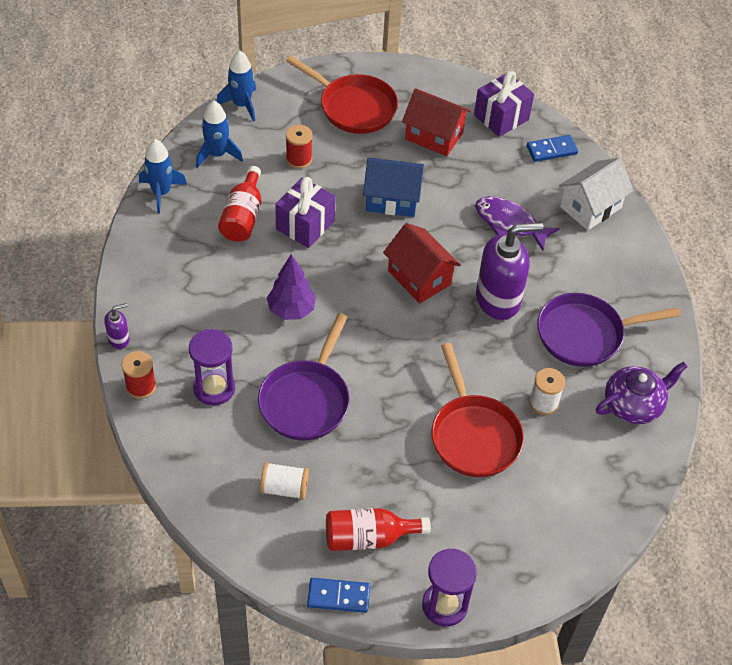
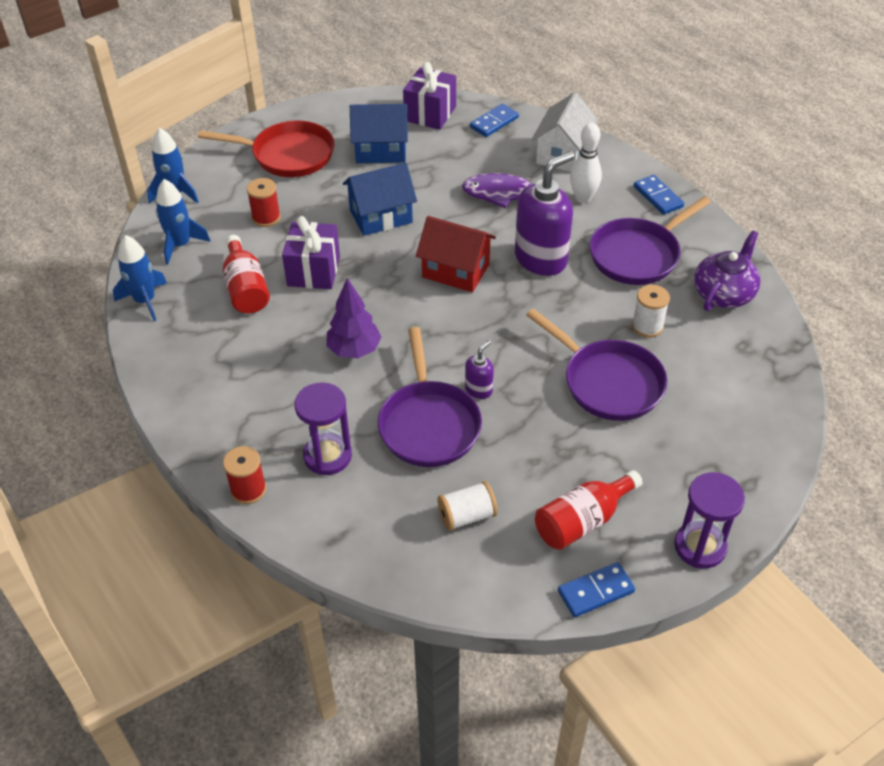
camera: 25 degrees left, 5 degrees down
purple soap dispenser [104,303,130,349] -> purple soap dispenser moved to [465,340,494,399]
red house [402,88,471,156] -> blue house [350,104,408,163]
red pan [431,343,524,477] -> purple pan [526,309,667,421]
none -> white bowling pin [570,123,602,203]
none -> blue domino [634,175,684,215]

